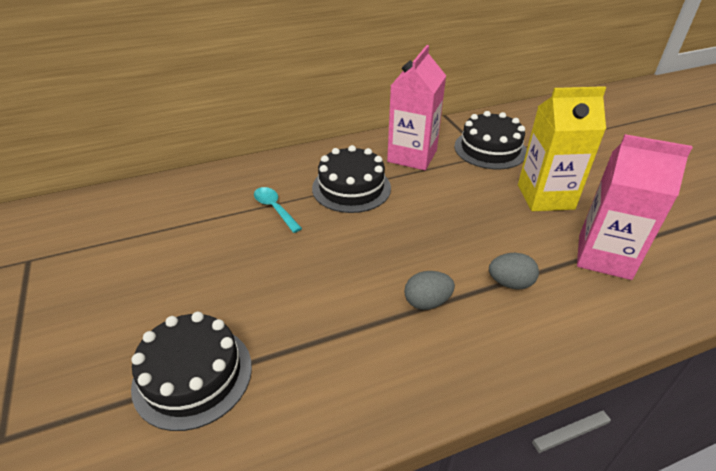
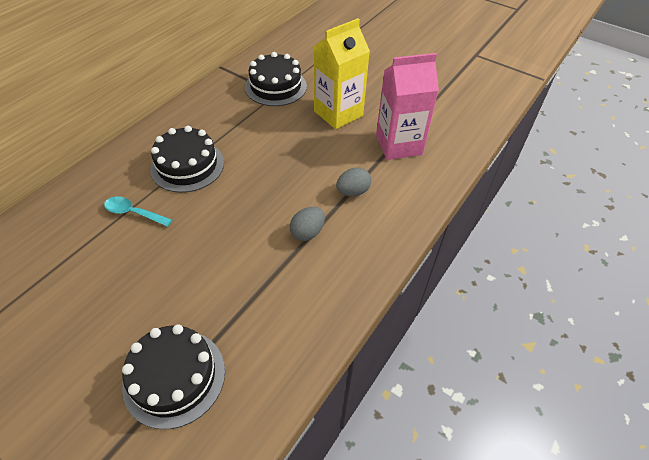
camera: 35 degrees left, 10 degrees up
pink carton [387,45,446,170] -> none

